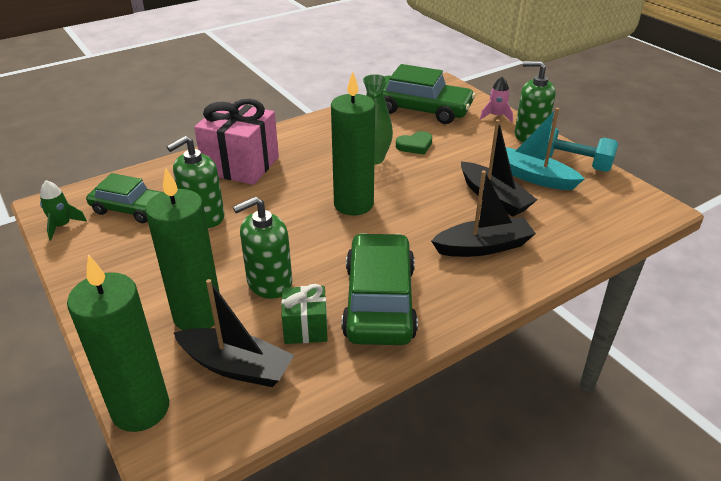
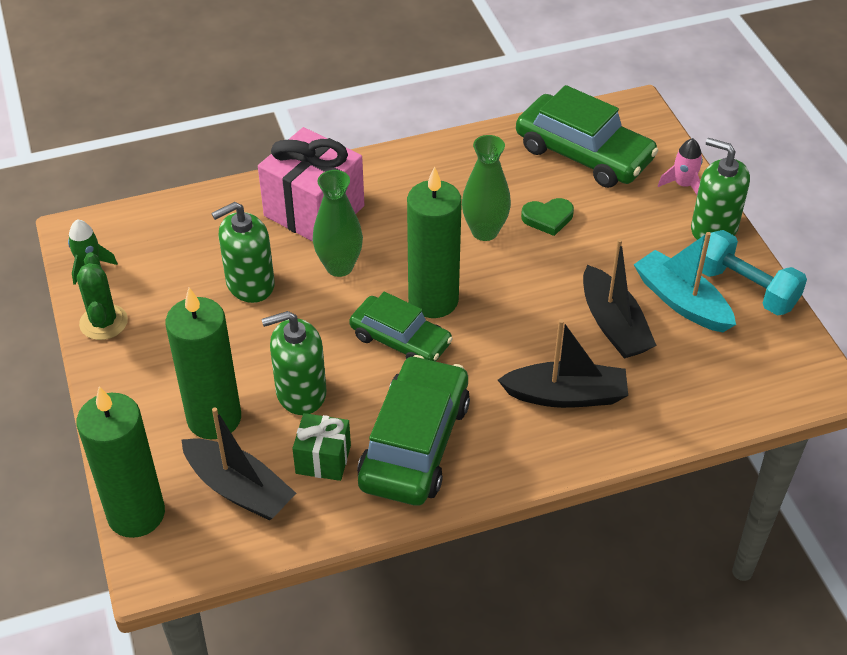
camera: 15 degrees right, 10 degrees up
green car [86,173,161,223] -> green car moved to [349,292,453,361]
none -> green cactus [77,252,128,340]
none -> green vase [313,170,363,277]

